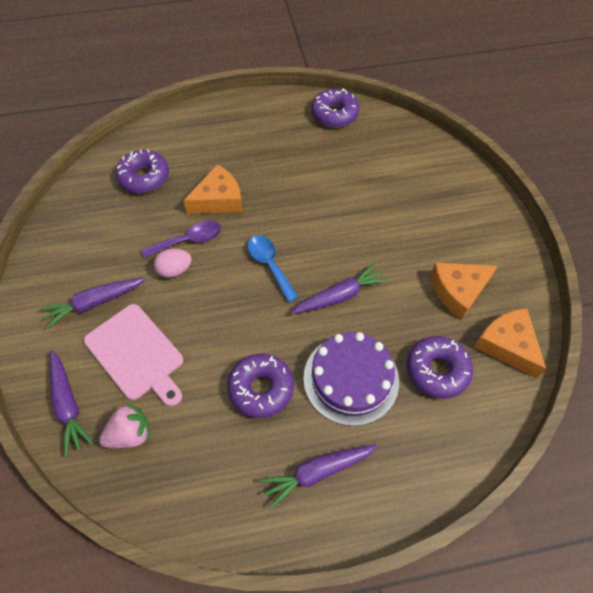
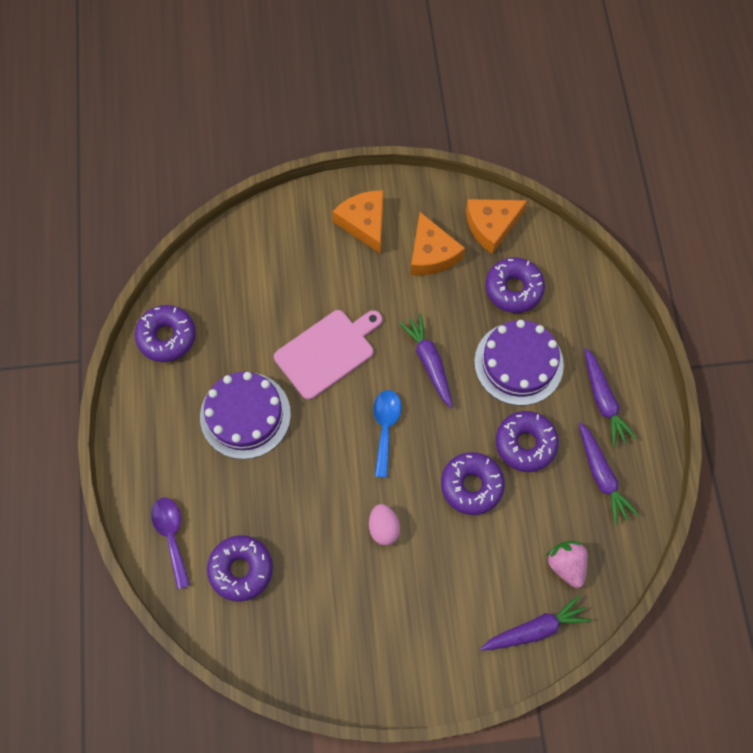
camera: 85 degrees left, 10 degrees up
purple carrot [40,277,146,329] -> purple carrot moved to [579,422,639,525]
pink cutting board [84,304,183,407] -> pink cutting board moved to [274,310,382,400]
purple spoon [142,221,221,258] -> purple spoon moved to [151,498,190,589]
orange cheese [183,164,243,214] -> orange cheese moved to [332,190,383,254]
blue spoon [247,235,298,302] -> blue spoon turned 120 degrees clockwise [373,390,401,478]
none -> purple cake [200,372,291,459]
none -> purple donut [441,452,505,515]

